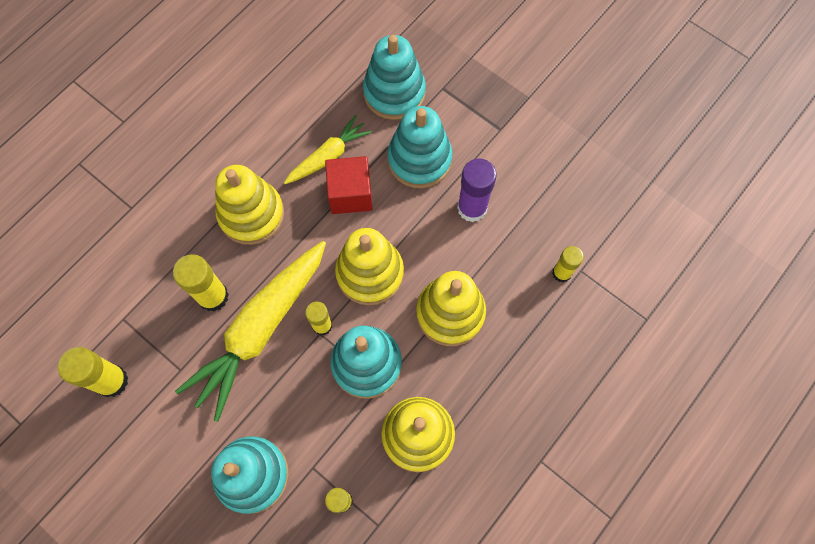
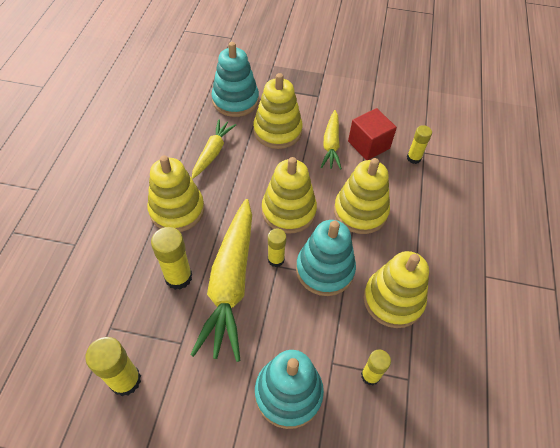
camera: 30 degrees left, 15 degrees down
red cube [325,156,373,214] -> red cube moved to [348,108,397,160]
turquoise stacking toy [387,106,452,188] -> yellow stacking toy [253,73,303,149]
purple glue stick [457,158,497,222] -> yellow carrot [321,110,342,170]

